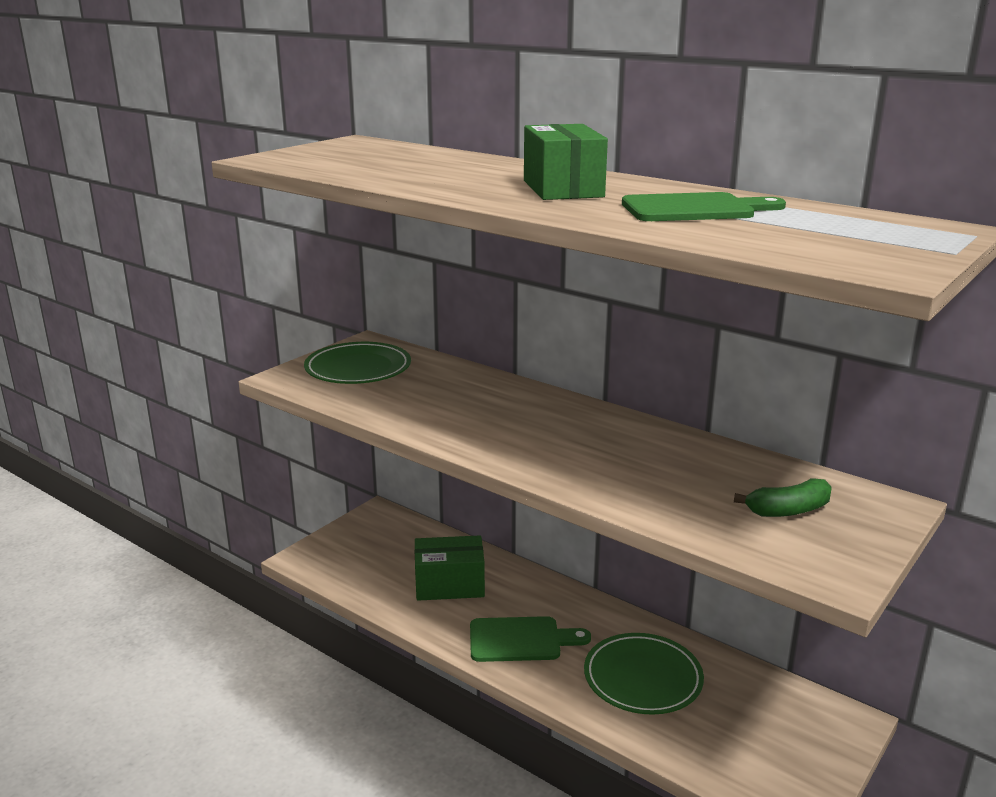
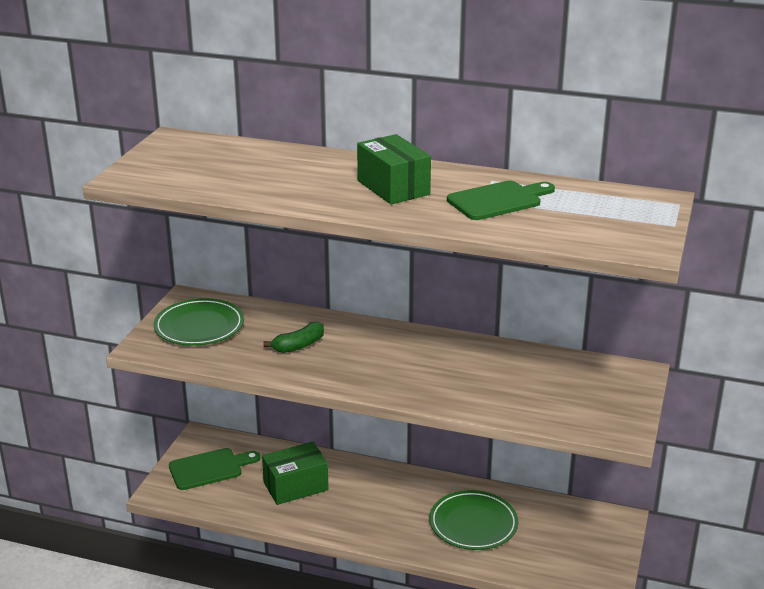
camera: 20 degrees left, 5 degrees up
green cutting board [470,616,591,662] -> green cutting board moved to [169,448,260,490]
green banana [734,478,832,517] -> green banana moved to [263,322,324,353]

